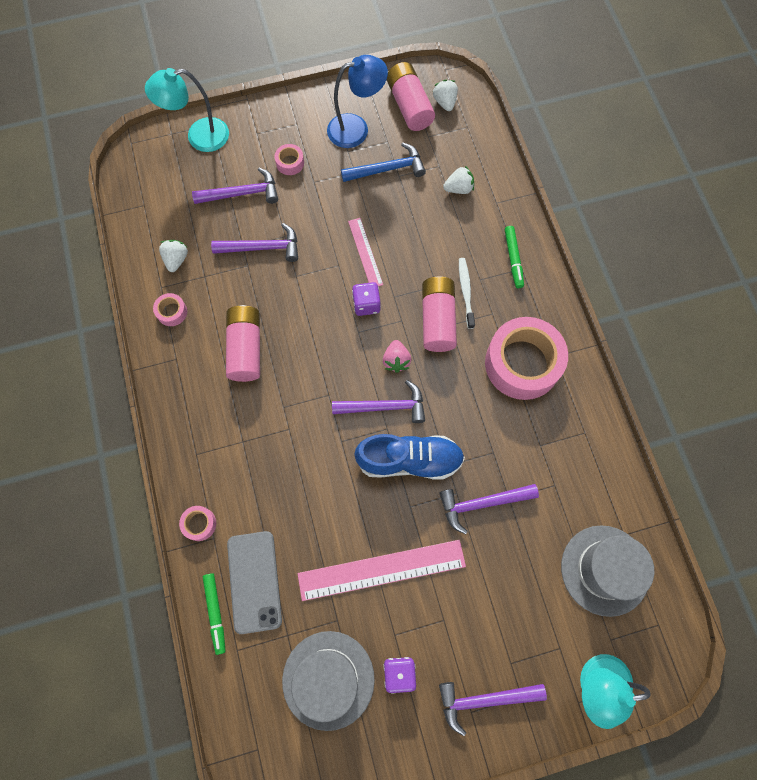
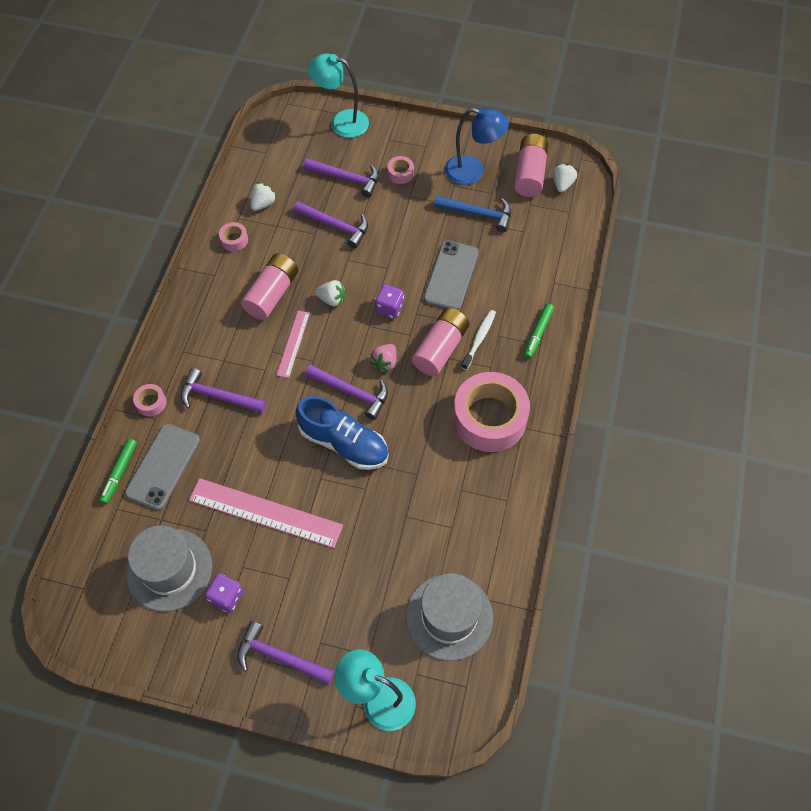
camera: 30 degrees right, 10 degrees down
pink ruler [348,218,383,286] -> pink ruler moved to [277,311,310,378]
purple hammer [439,484,539,534] -> purple hammer moved to [181,368,266,413]
white strawberry [443,166,474,194] -> white strawberry moved to [315,280,345,306]
none -> grey phone [424,241,479,310]

